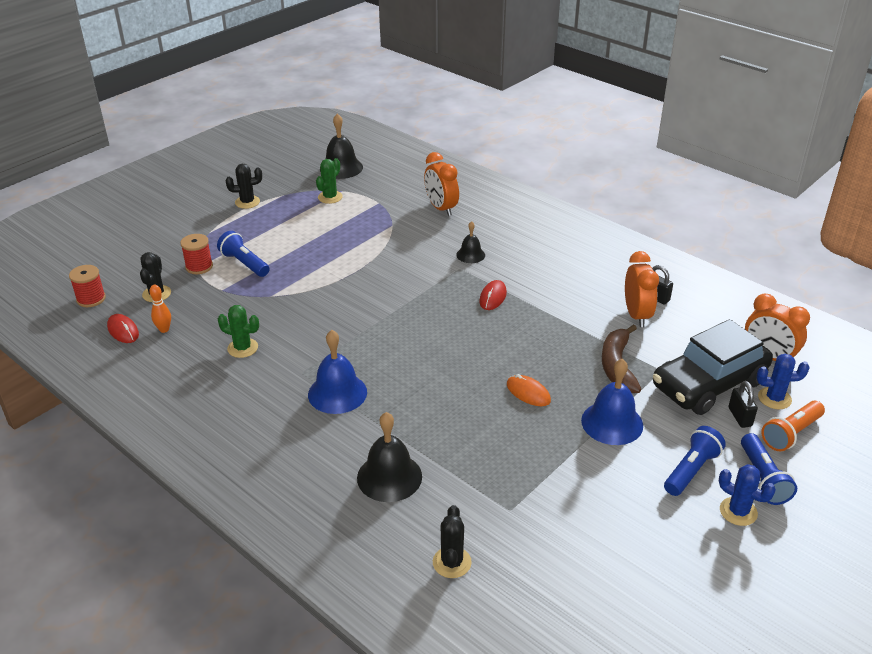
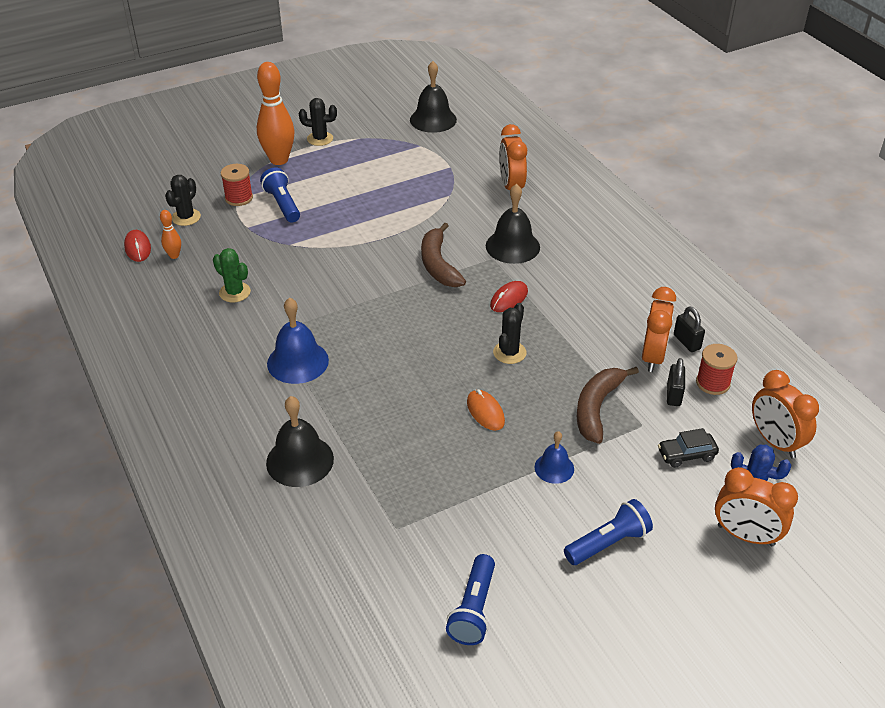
camera: 20 degrees right, 5 degrees up
red spool [69,265,106,307] -> red spool moved to [696,344,737,395]
green cactus [316,158,343,204] -> none
black cactus [433,505,472,578] -> black cactus moved to [493,303,527,364]
black bell [456,221,485,263] -> black bell [486,184,540,264], size x1.71
blue bell [581,359,643,445] -> blue bell [535,431,574,484], size x0.59
black car [653,319,773,415] -> black car [658,428,719,468], size x0.41
blue cactus [719,464,776,526] -> none
black padlock [728,381,758,428] -> black padlock moved to [667,358,685,406]
blue flashlight [741,433,797,505] -> blue flashlight moved to [446,554,495,645]
orange flashlight [761,401,825,451] -> orange clock [715,467,798,546]
none -> orange bowling pin [257,62,295,165]
none -> brown banana [421,223,466,287]

